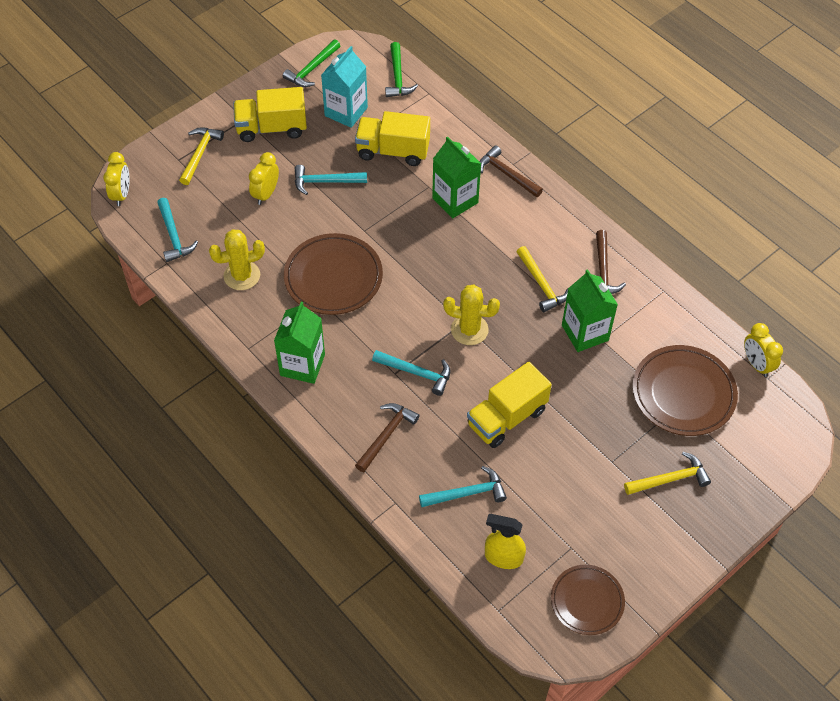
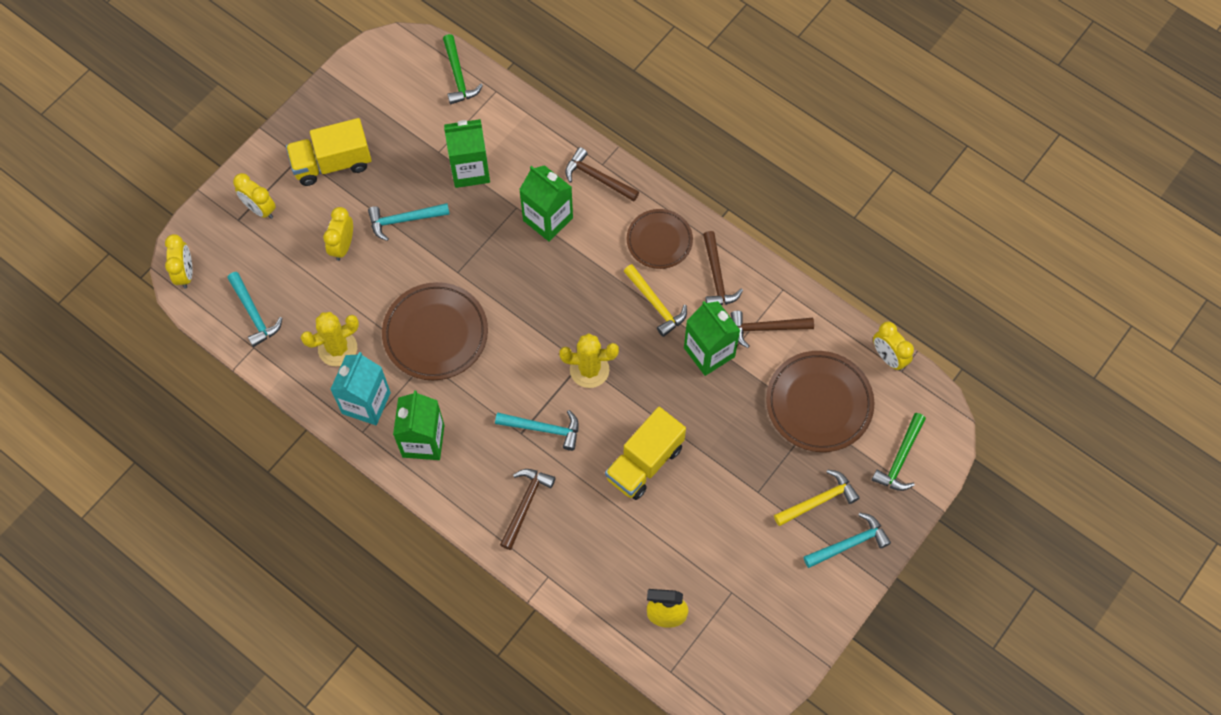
camera: 10 degrees left, 10 degrees up
yellow hammer [179,127,224,185] -> yellow clock [233,173,276,219]
green hammer [283,40,340,87] -> green hammer moved to [872,413,926,491]
turquoise carton [321,46,368,128] -> turquoise carton moved to [330,352,391,425]
yellow truck [355,111,430,166] -> green carton [444,119,490,188]
turquoise hammer [419,466,507,507] -> turquoise hammer moved to [803,512,891,568]
brown plate [551,565,625,635] -> brown plate moved to [627,209,693,269]
none -> brown hammer [731,311,814,348]

